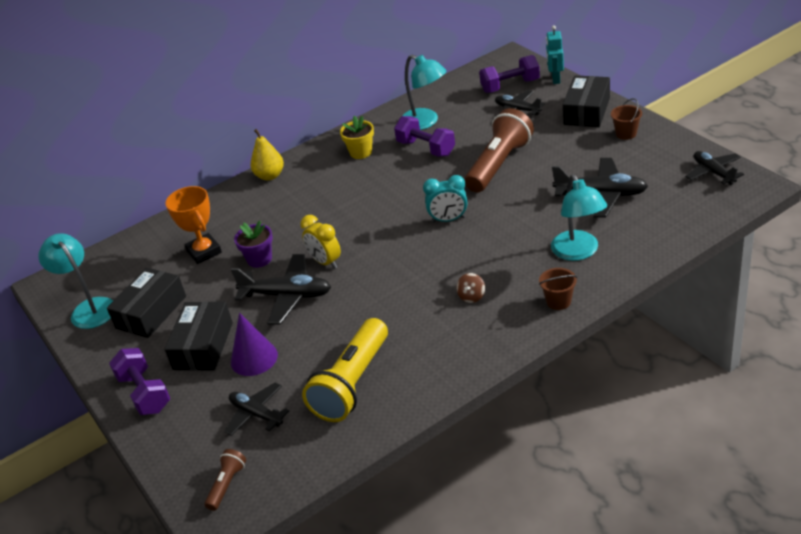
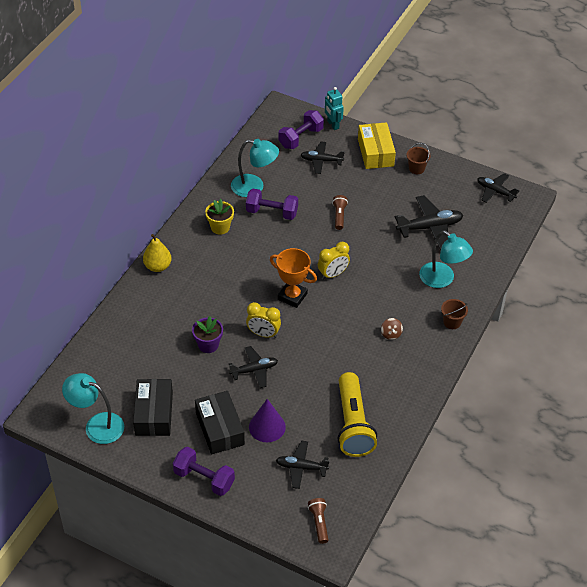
camera: 35 degrees left, 10 degrees up
orange trophy [166,186,222,264] -> orange trophy moved to [270,248,317,308]
black plane [231,254,331,325] -> black plane [229,346,278,388], size x0.65
turquoise clock [423,175,467,223] -> yellow clock [318,242,350,280]
brown flashlight [465,108,534,192] -> brown flashlight [332,195,348,230], size x0.46
black box [563,75,610,127] -> yellow box [358,122,396,169]

